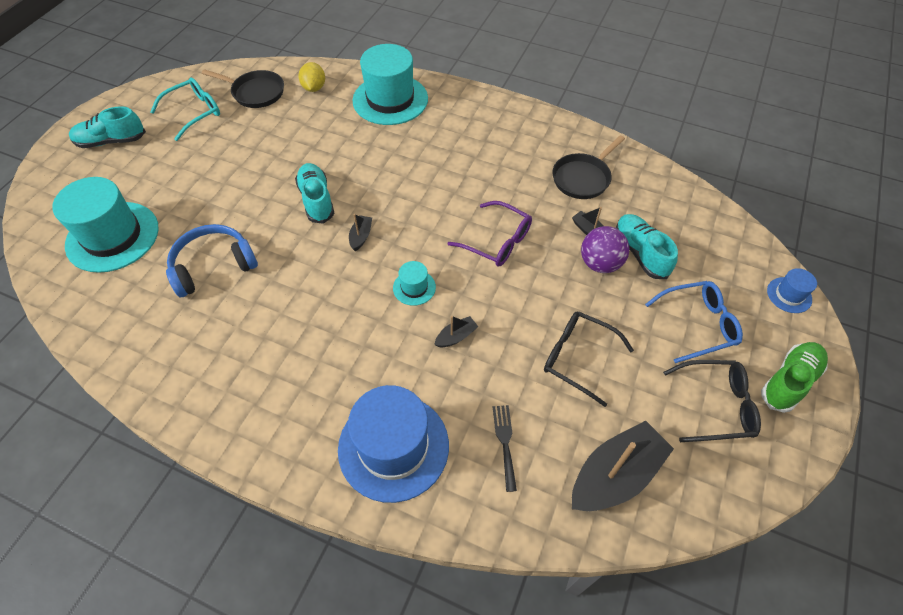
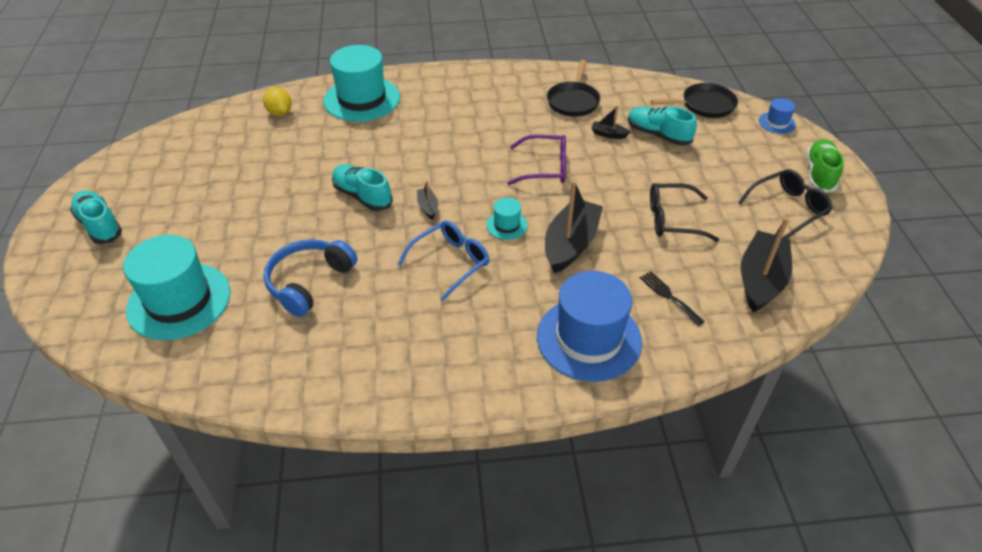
camera: 30 degrees left, 10 degrees down
turquoise shoe [69,106,146,148] -> turquoise shoe turned 90 degrees clockwise [70,191,122,244]
turquoise glasses [150,77,220,141] -> none
black pan [202,69,284,108] -> black pan moved to [651,83,738,118]
black boat [434,316,478,347] -> black boat [545,181,603,273], size x2.21
purple ball [581,226,630,273] -> none
blue glasses [645,281,743,363] -> blue glasses moved to [397,220,490,301]

